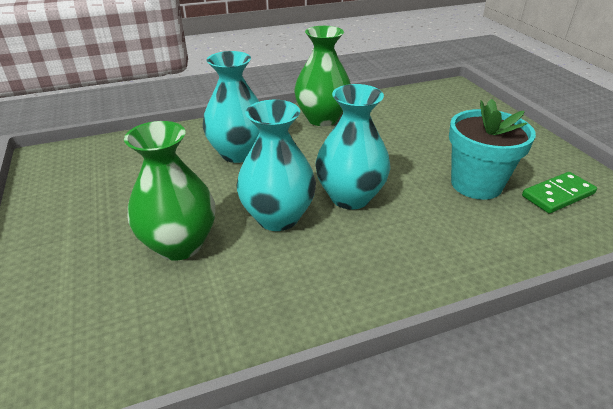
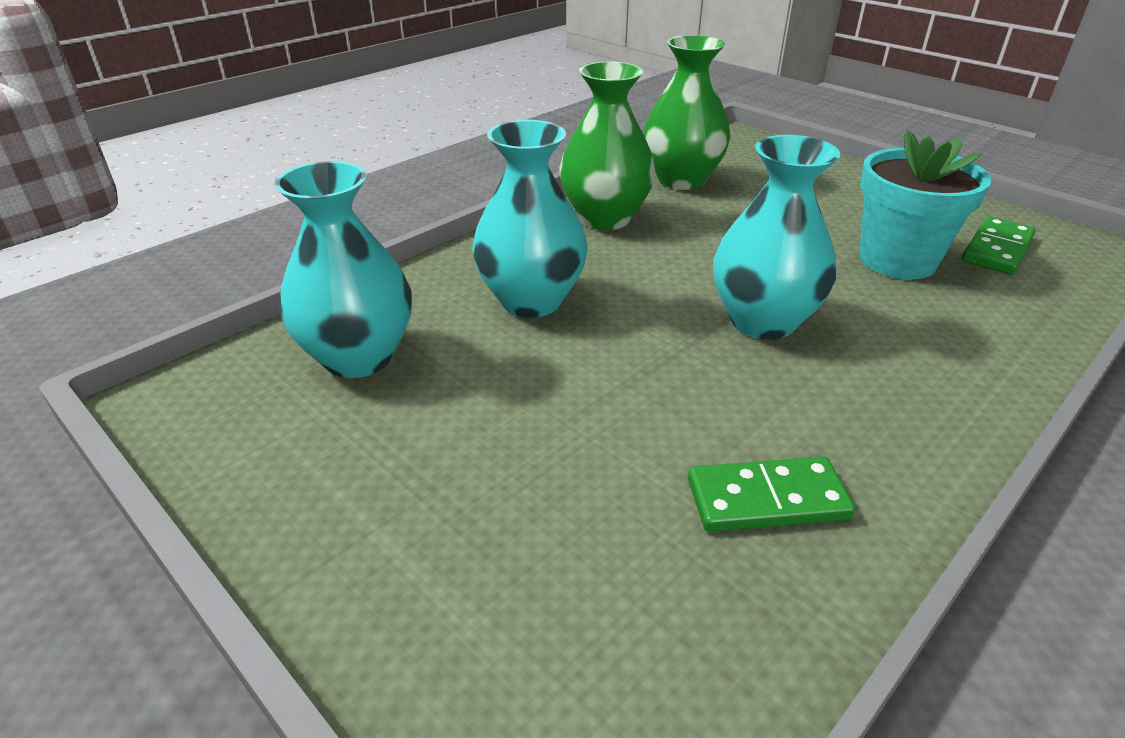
camera: 25 degrees left, 0 degrees up
green vase [124,121,215,261] -> green vase moved to [643,35,730,190]
turquoise vase [236,100,316,231] -> turquoise vase moved to [274,161,412,378]
none -> green domino [688,456,855,532]

